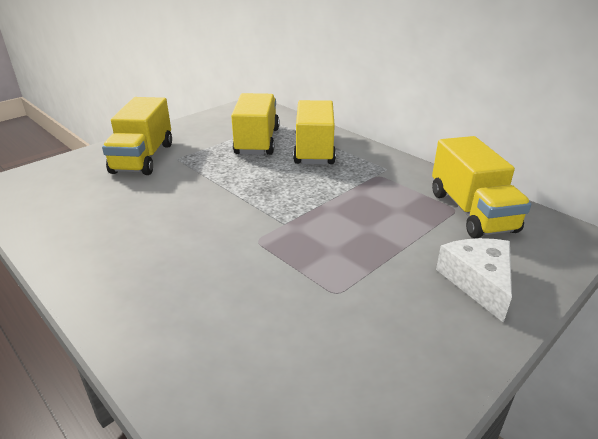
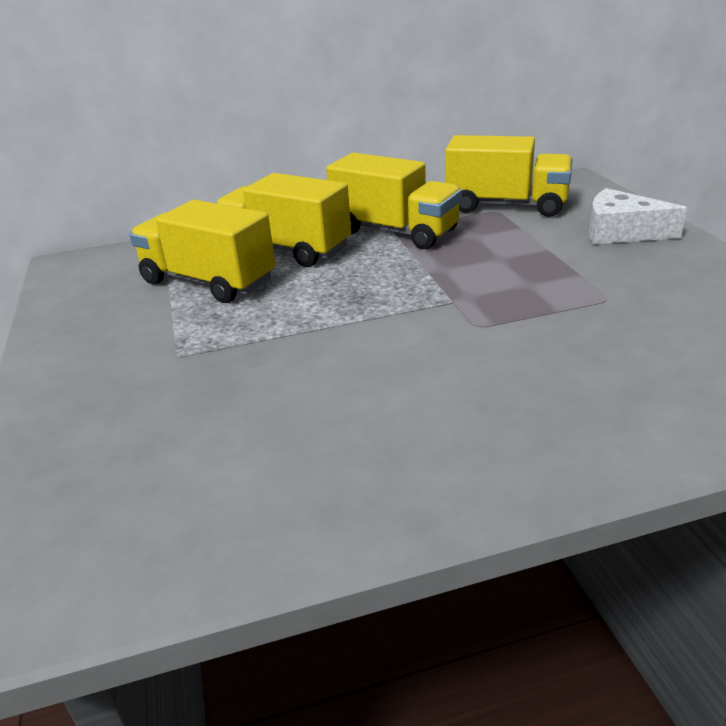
camera: 60 degrees left, 0 degrees up
yellow truck [102,97,172,175] -> yellow truck moved to [326,153,462,249]

